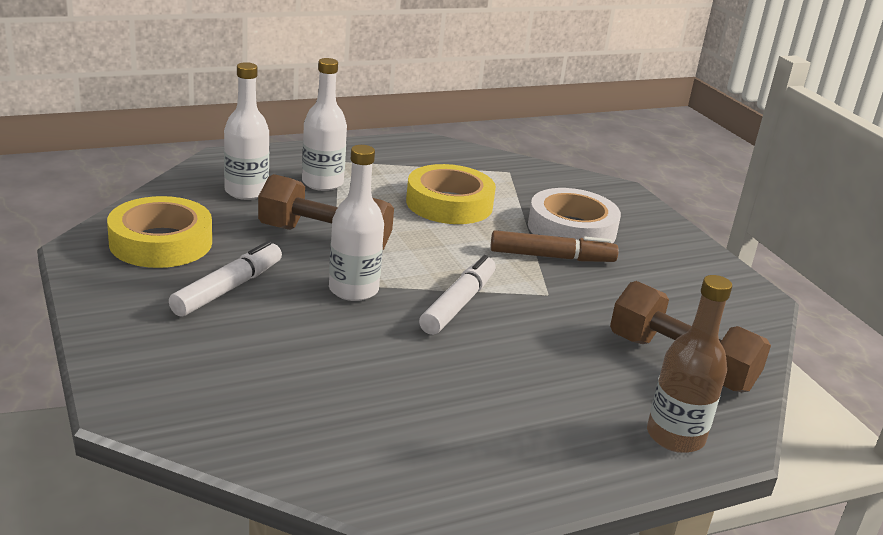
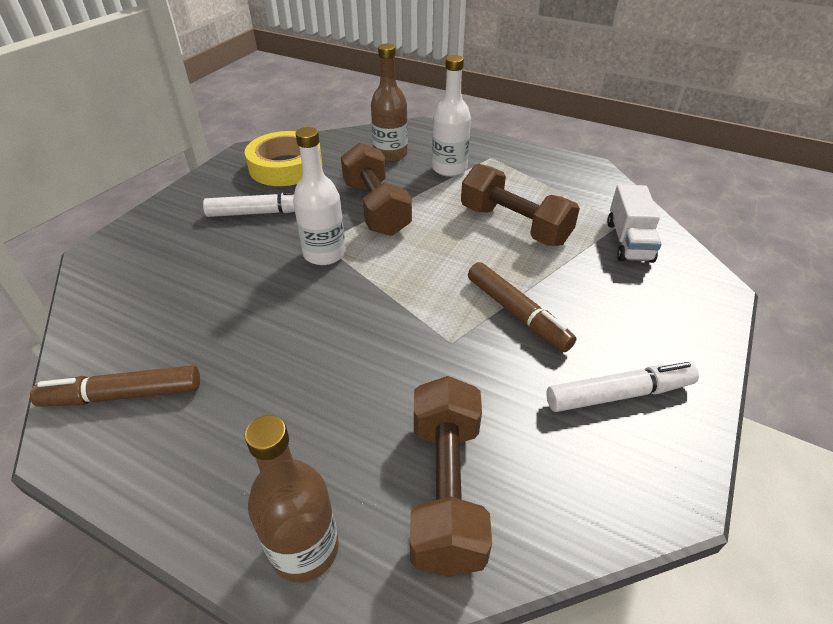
camera: 55 degrees right, 15 degrees up
white bottle [224,62,269,200] -> brown bottle [371,43,408,162]
yellow tape [406,164,496,224] -> brown dumbbell [461,164,580,246]
white marker [419,255,496,335] -> white marker moved to [546,362,699,412]
white tape [528,188,621,243] -> none
none -> brown marker [30,365,200,407]
none -> white truck [607,184,661,263]

